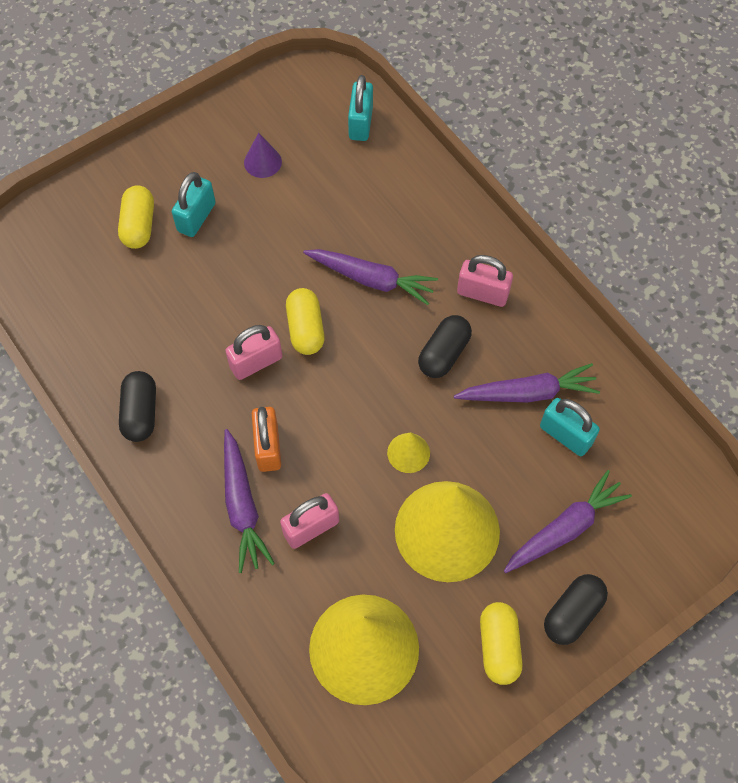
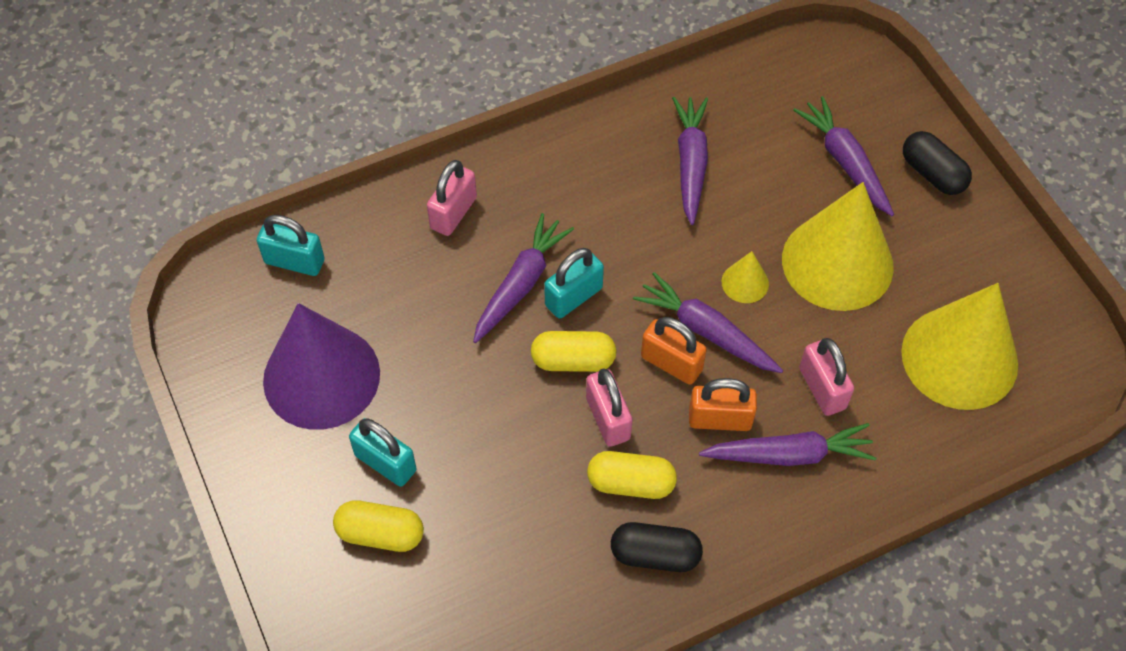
camera: 80 degrees left, 5 degrees down
purple cone [244,133,282,178] -> purple cone [263,303,380,430], size x2.37
black capsule [418,315,472,378] -> none
pink padlock [457,255,513,307] -> pink padlock moved to [427,160,477,236]
yellow capsule [480,602,523,685] -> yellow capsule moved to [587,451,677,499]
turquoise padlock [540,398,600,456] -> turquoise padlock moved to [544,248,604,318]
none -> purple carrot [633,272,783,373]
none -> orange padlock [641,317,707,385]

